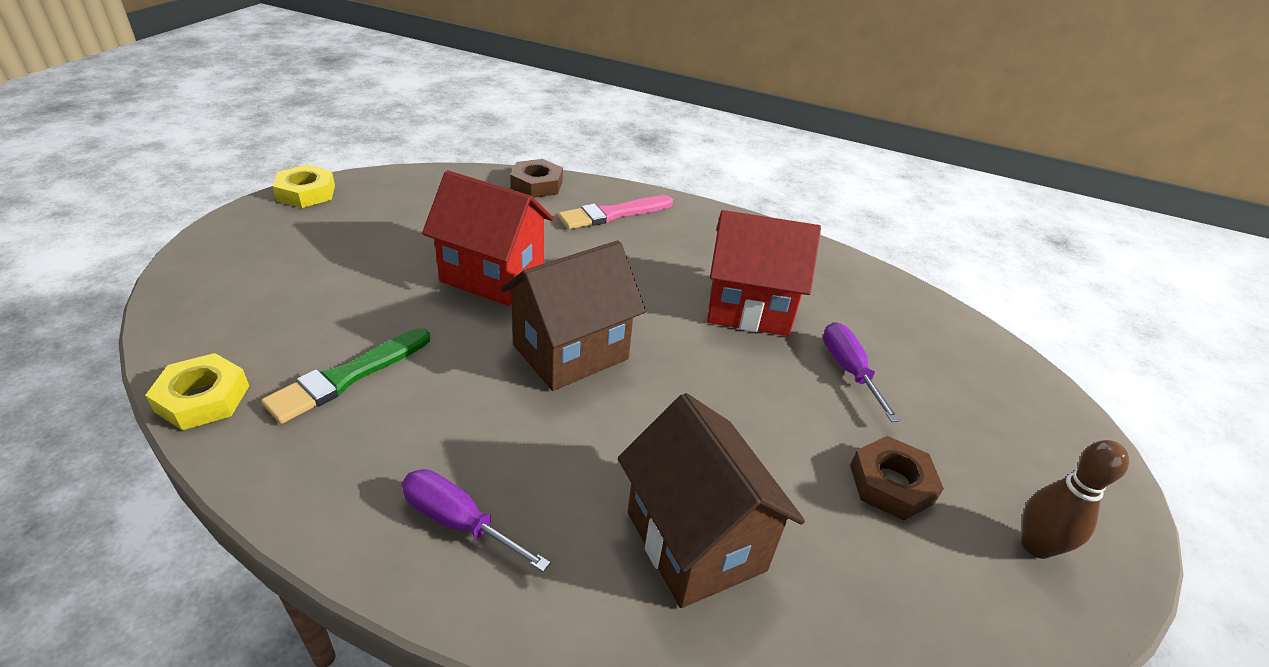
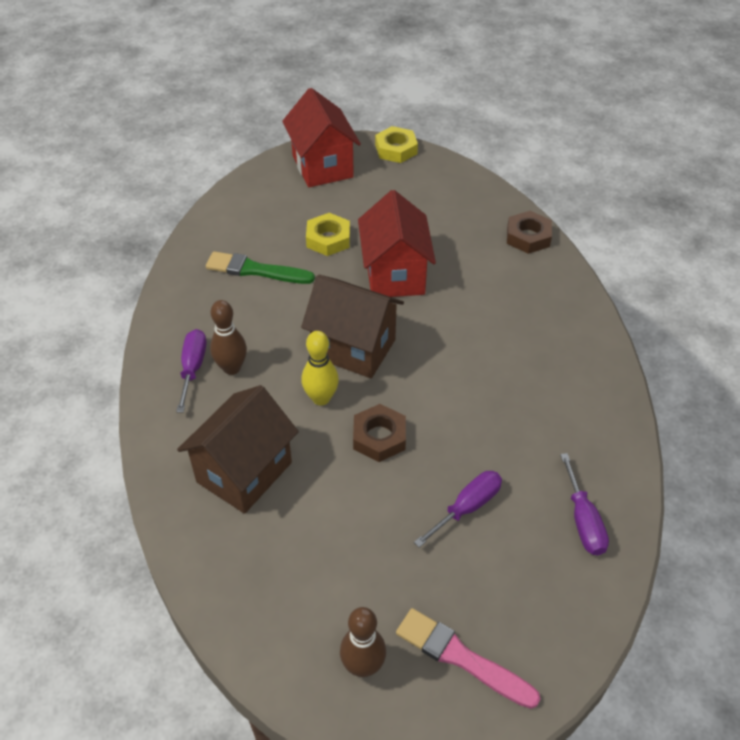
camera: 65 degrees right, 10 degrees up
yellow nut [145,353,249,430] -> yellow nut moved to [306,213,350,256]
pink brush [558,195,673,229] -> pink brush moved to [396,608,541,709]
red house [707,210,821,336] -> red house moved to [282,88,361,187]
brown nut [850,436,944,521] -> brown nut moved to [353,404,406,462]
none -> brown bowling pin [210,300,247,375]
none -> yellow bowling pin [301,331,339,406]
none -> purple screwdriver [560,453,609,555]

